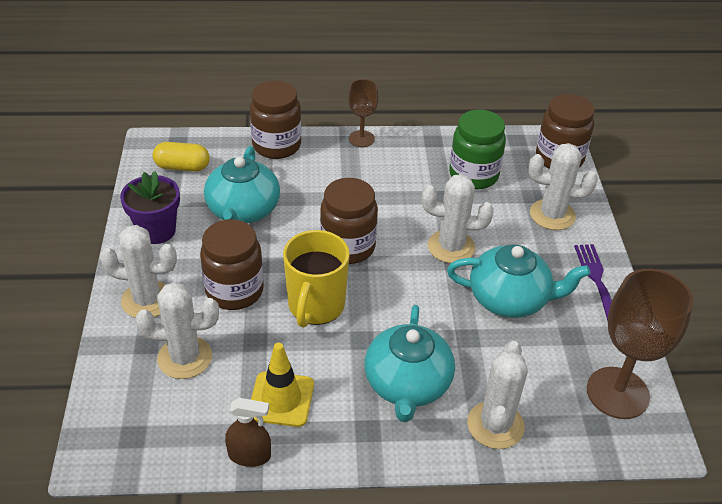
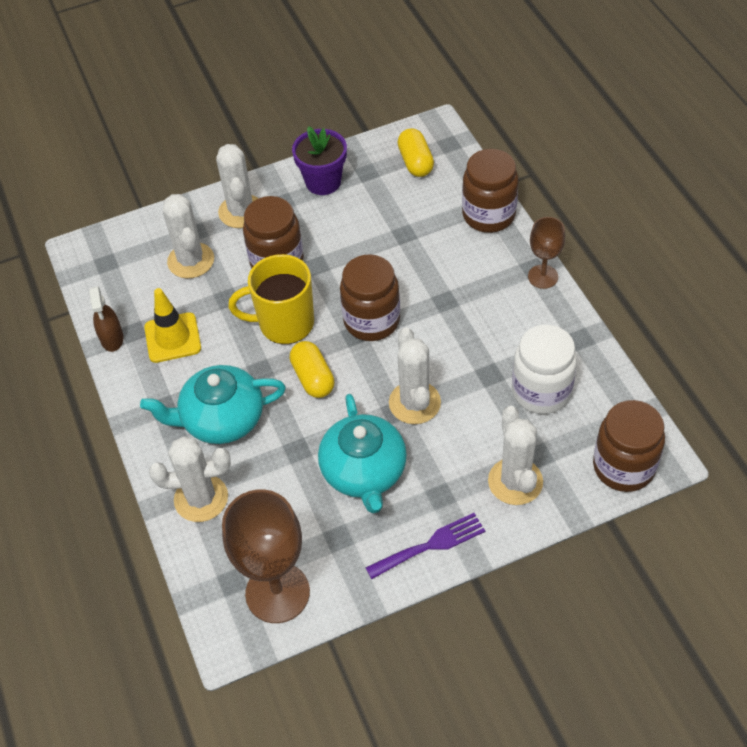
camera: 75 degrees right, 10 degrees up
turquoise teapot [204,146,280,223] -> none
green jar [449,110,506,190] -> white jar [512,325,577,414]
none -> yellow capsule [290,341,335,398]

